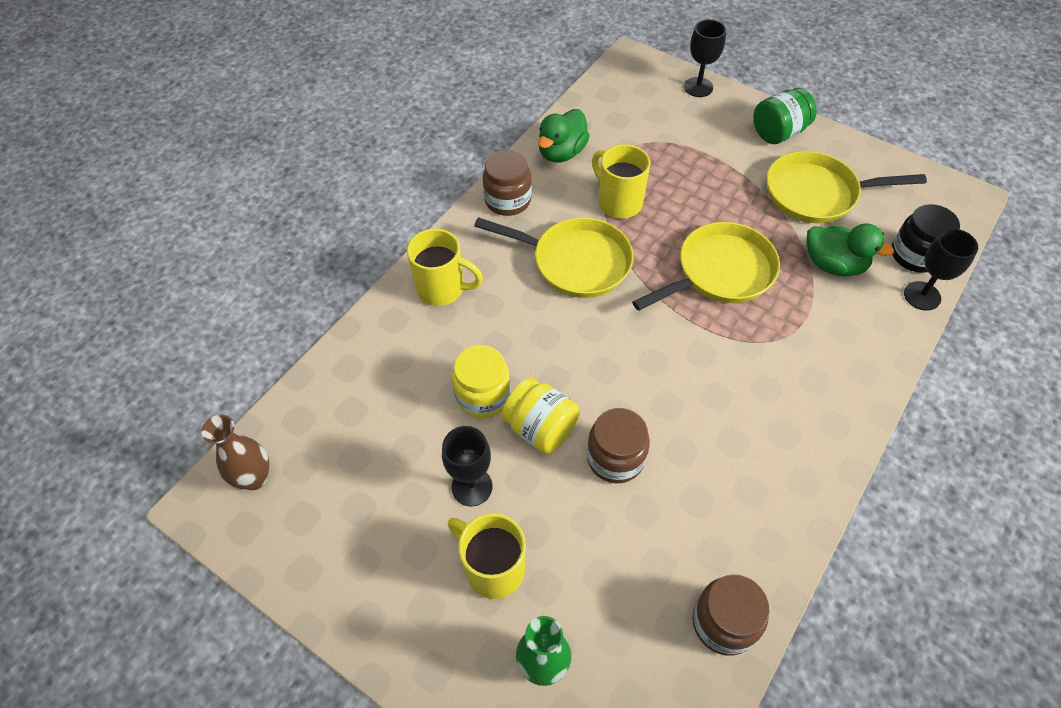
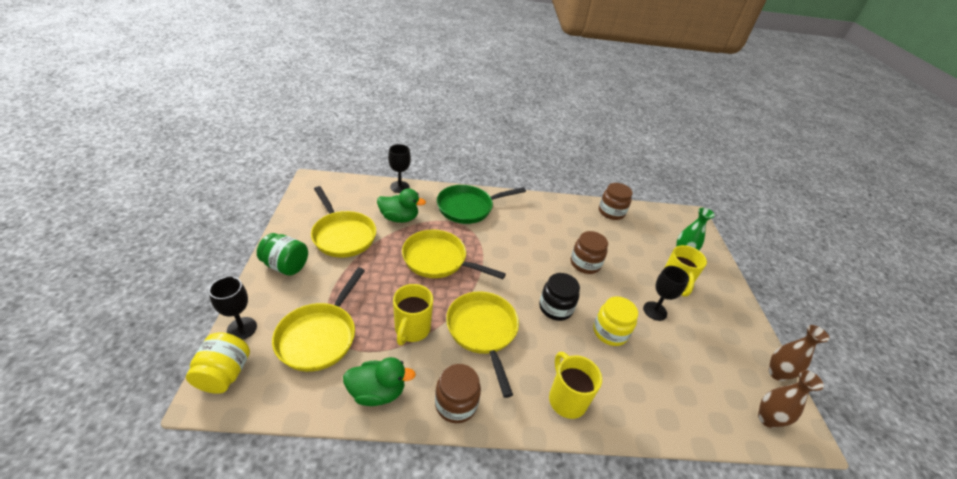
camera: 130 degrees left, 15 degrees down
yellow jar [502,378,580,454] -> yellow jar moved to [186,332,250,394]
green duck [806,224,894,276] -> green duck turned 105 degrees clockwise [377,188,426,223]
black jar [892,204,960,273] -> black jar moved to [539,273,580,321]
none -> yellow pan [272,268,365,372]
none -> green pan [437,185,526,224]
none -> brown vase [768,325,829,381]

